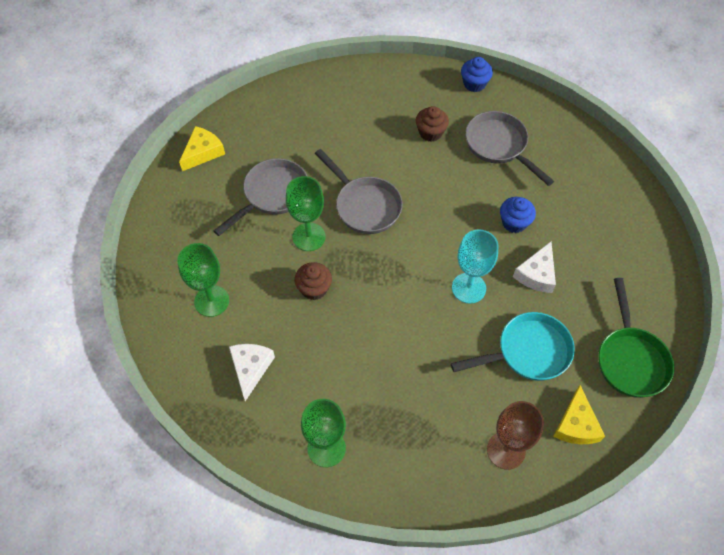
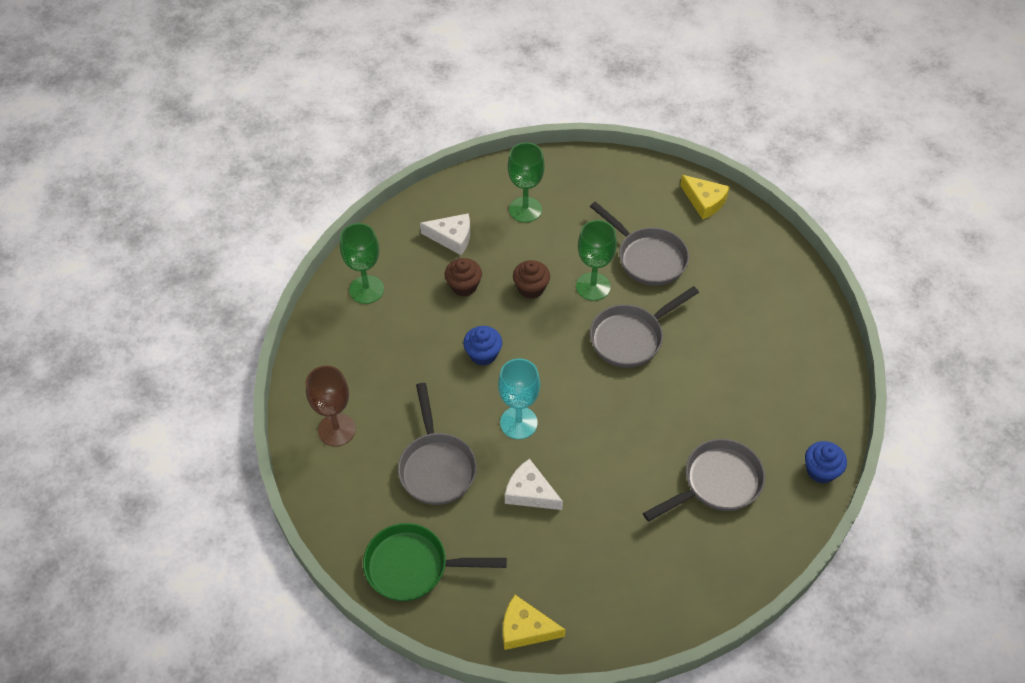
camera: 95 degrees right, 5 degrees down
brown cupcake [416,106,449,142] -> brown cupcake moved to [445,258,482,297]
turquoise pan [451,312,575,381] -> grey pan [398,383,477,505]
blue cupcake [500,197,536,233] -> blue cupcake moved to [463,326,502,366]
yellow cheese [553,385,605,444] -> yellow cheese moved to [503,595,566,650]

